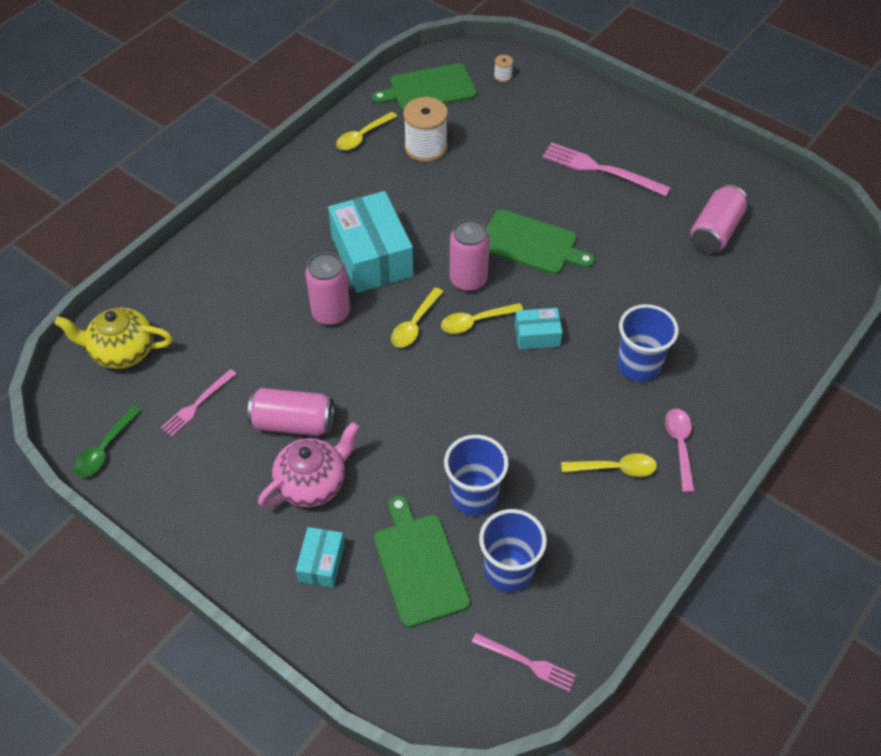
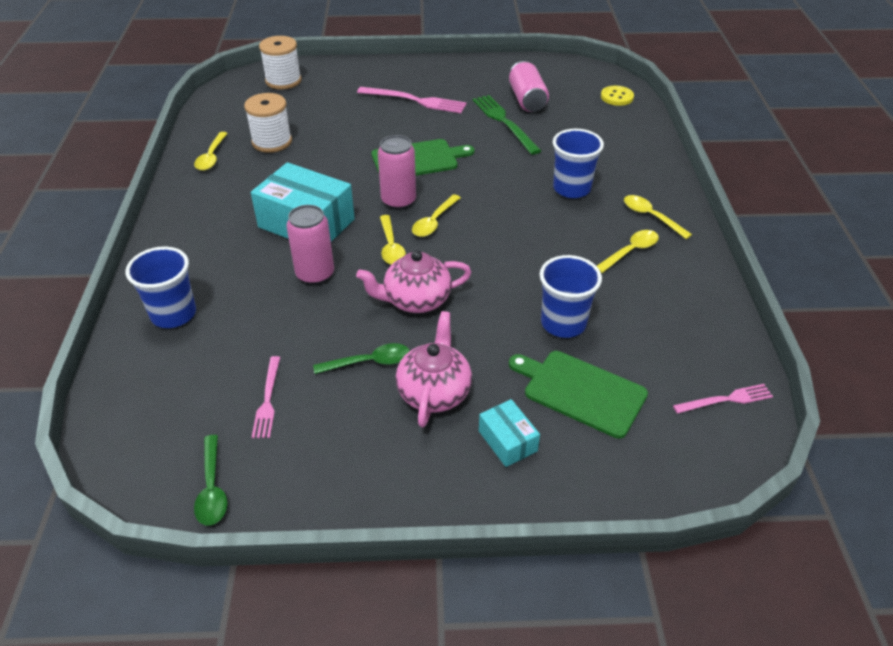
camera: 40 degrees left, 10 degrees down
yellow teapot [54,308,173,369] -> none
pink can [247,388,334,436] -> green spoon [313,343,410,374]
green cutting board [372,63,477,111] -> none
blue cup [479,509,547,592] -> blue cup moved to [125,247,196,328]
white spool [494,55,513,82] -> white spool [259,36,302,89], size x2.23
turquoise box [515,308,563,350] -> none
pink fork [542,142,671,196] -> pink fork turned 150 degrees counterclockwise [357,87,467,113]
pink spoon [665,408,695,492] -> yellow spoon [624,195,692,239]
none -> pink teapot [356,250,472,313]
none -> green fork [473,95,541,155]
none -> yellow button [601,86,634,106]

